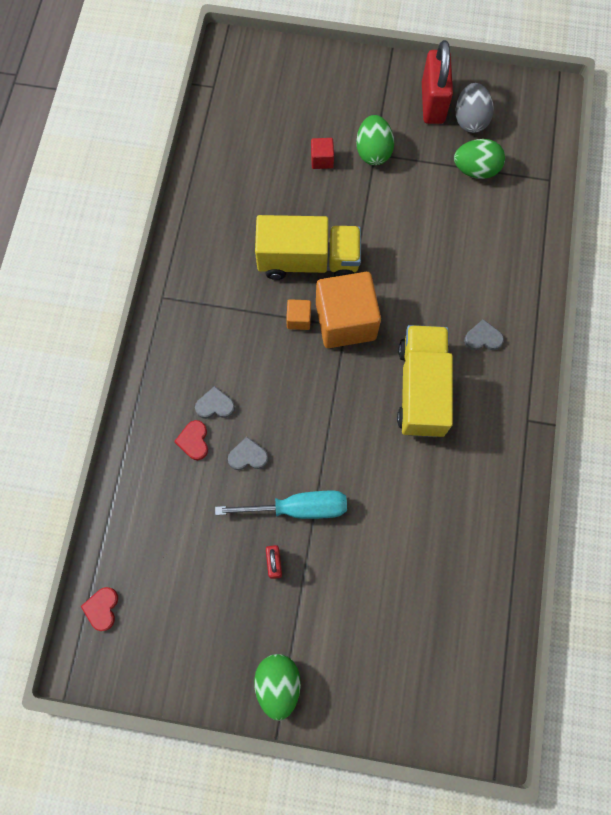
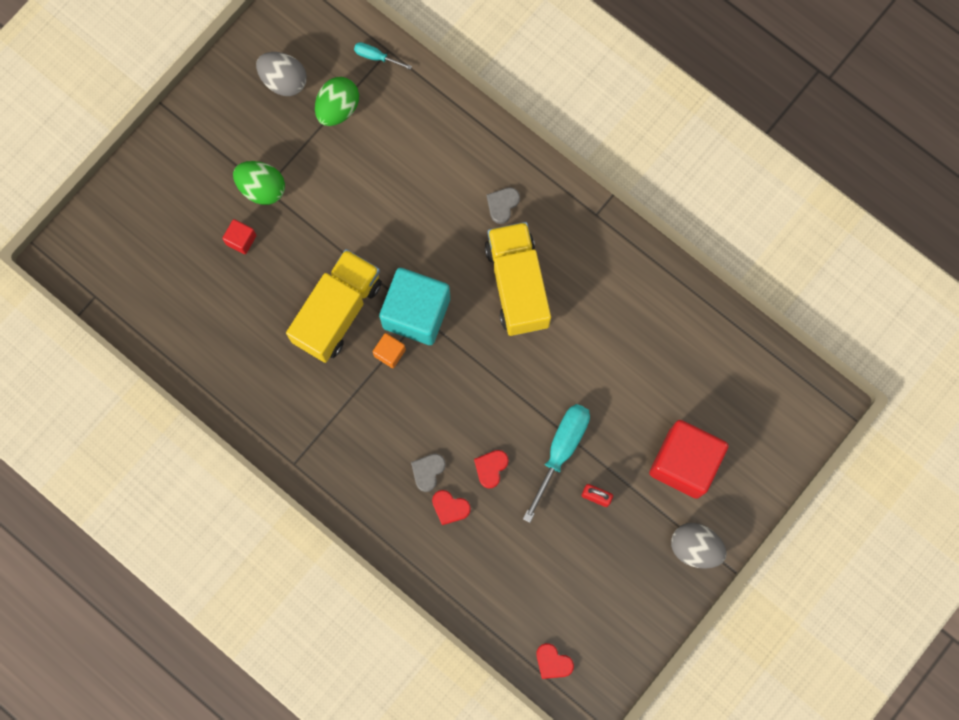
camera: 60 degrees left, 5 degrees up
grey heart [228,437,268,470] -> red heart [474,450,509,489]
green egg [254,654,301,721] -> grey egg [671,523,727,569]
orange cube [316,272,381,348] -> turquoise cube [379,268,450,345]
yellow truck [397,325,453,437] -> yellow truck turned 45 degrees clockwise [485,222,551,336]
red padlock [422,40,453,124] -> none
none -> turquoise screwdriver [354,42,412,70]
none -> red cube [649,420,729,499]

